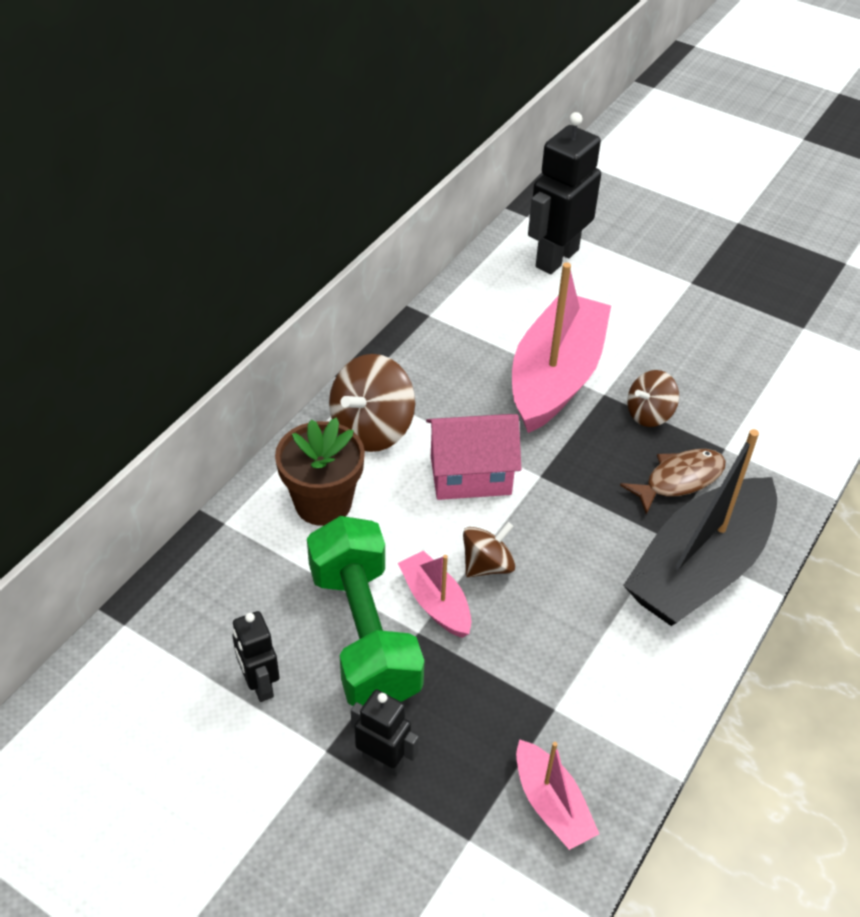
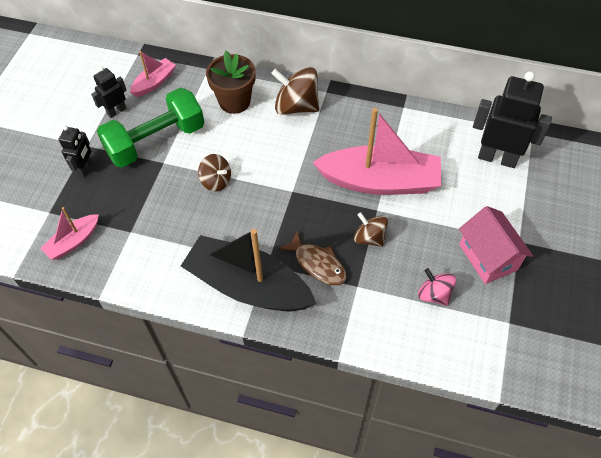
camera: 75 degrees right, 10 degrees up
pink boat [398,551,471,638] -> pink boat moved to [130,51,176,97]
pink house [426,414,521,500] -> pink house moved to [459,206,533,284]
none -> pink spinning top [418,268,456,306]

